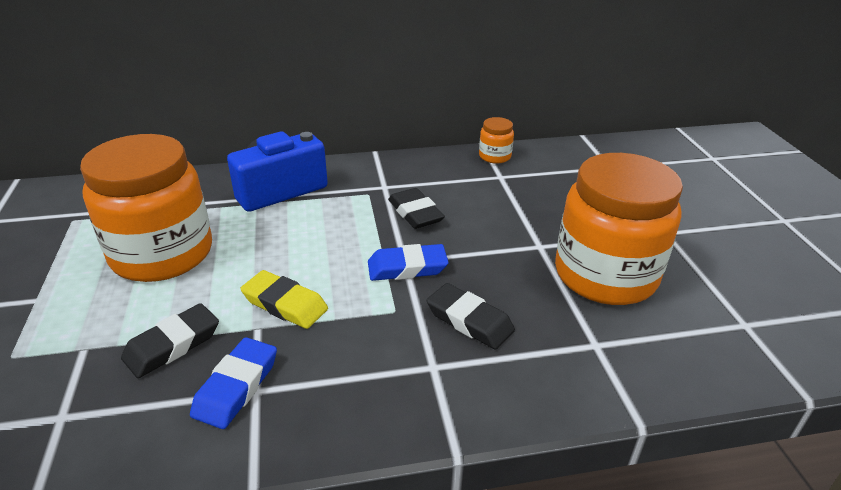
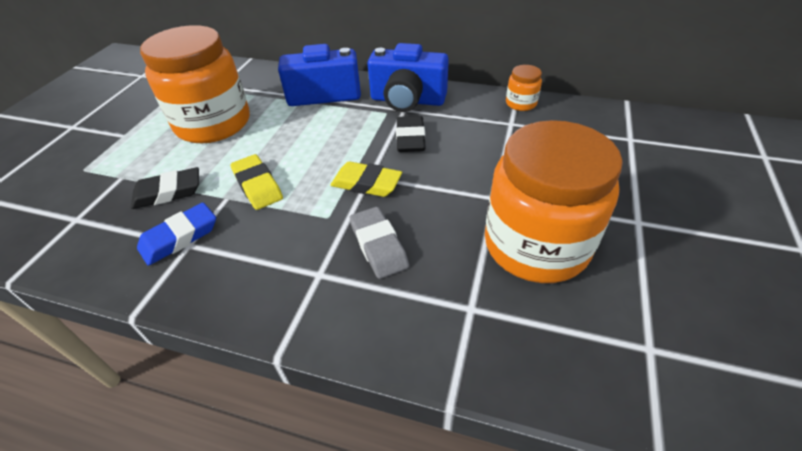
camera: 30 degrees right, 10 degrees up
blue eraser [368,244,449,281] -> yellow eraser [331,161,402,197]
black eraser [427,283,515,350] -> grey eraser [349,207,409,279]
none -> blue camera [368,43,449,112]

